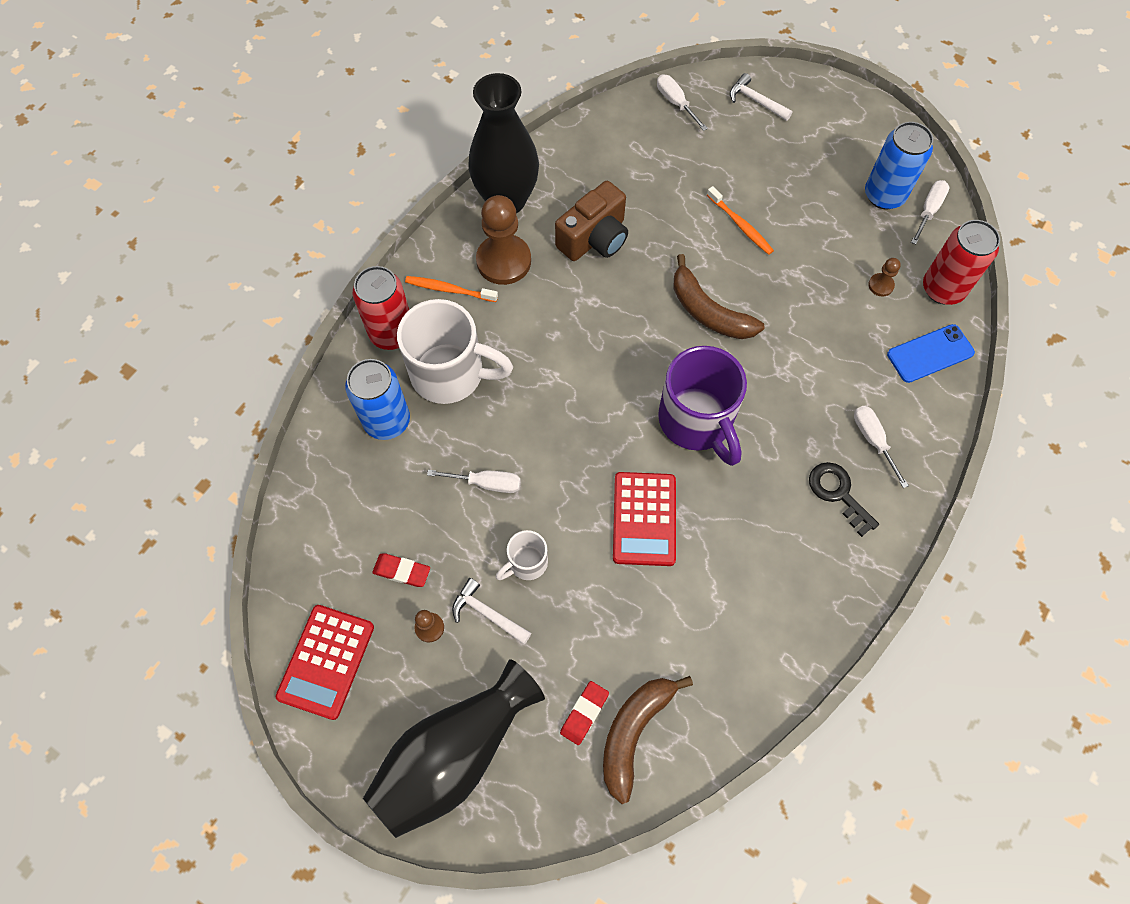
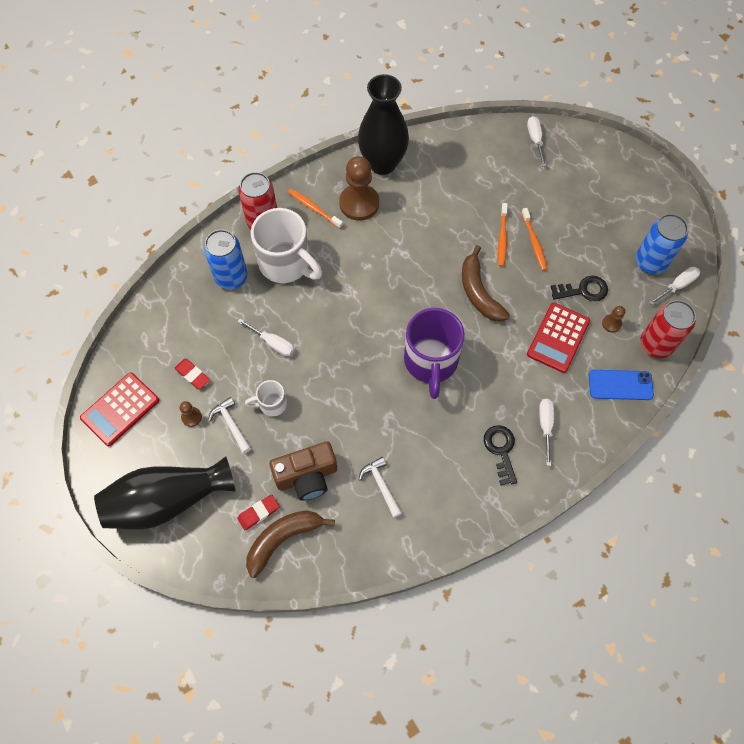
camera: 25 degrees right, 0 degrees up
brown camera [555,181,628,261] -> brown camera moved to [269,441,337,501]
red calculator [613,472,676,566] -> red calculator moved to [527,303,590,373]
white hammer [730,73,793,121] -> white hammer moved to [359,457,402,518]
none -> orange toothbrush [498,203,508,267]
none -> black key [550,276,608,301]

